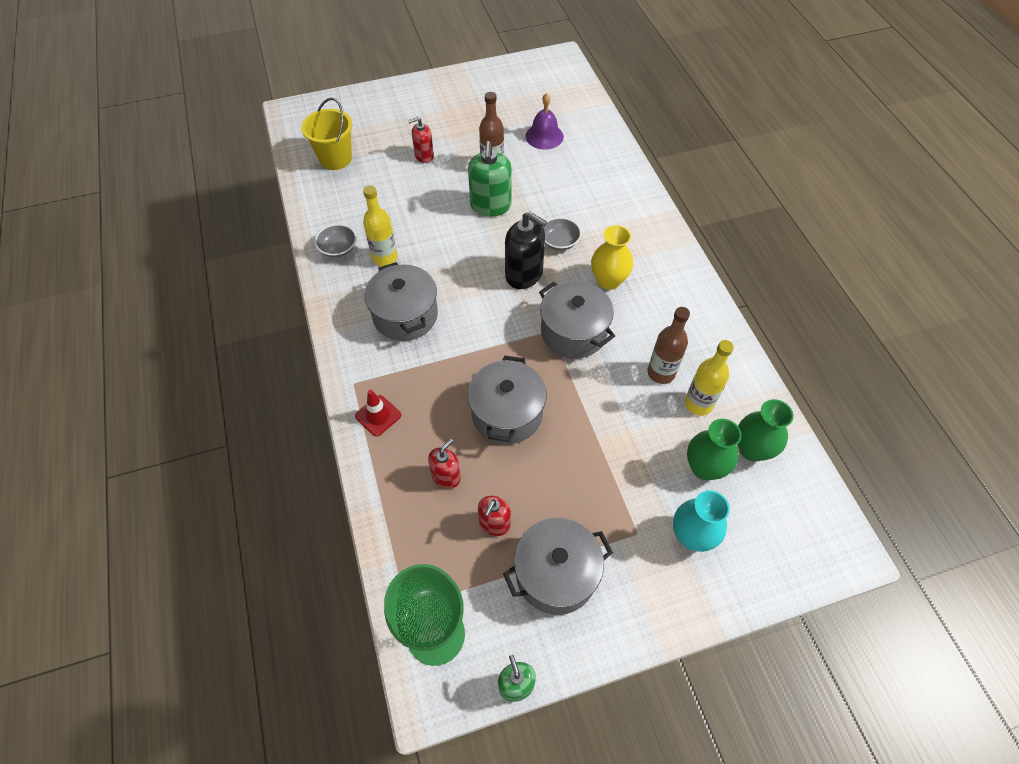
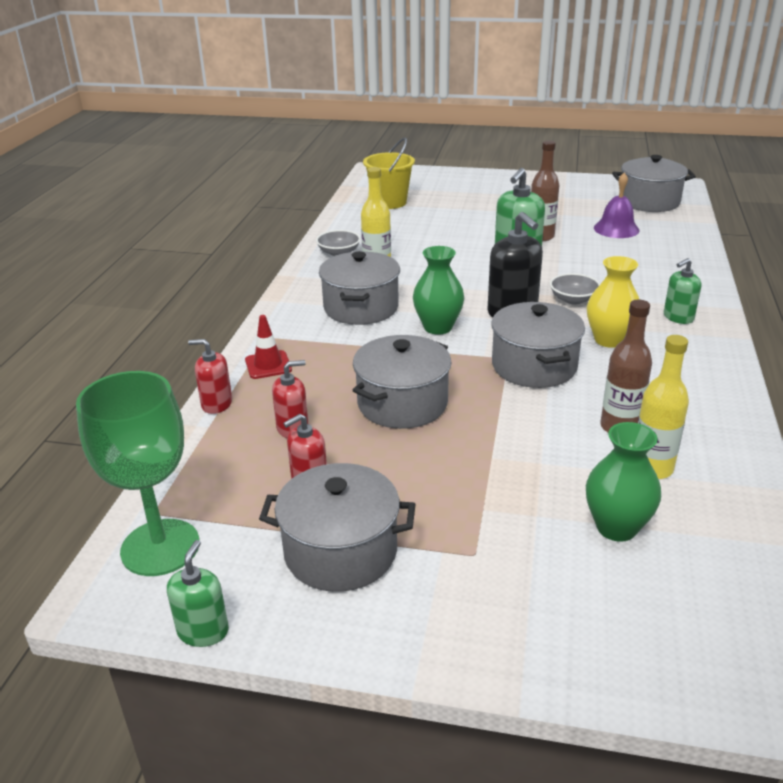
camera: 30 degrees right, 25 degrees down
red soap dispenser [408,117,434,163] -> red soap dispenser moved to [188,339,232,414]
turquoise vase [673,490,730,552] -> none
green vase [738,399,794,461] -> green vase moved to [413,246,464,335]
none -> grey pot [612,155,696,212]
none -> green soap dispenser [664,258,701,324]

